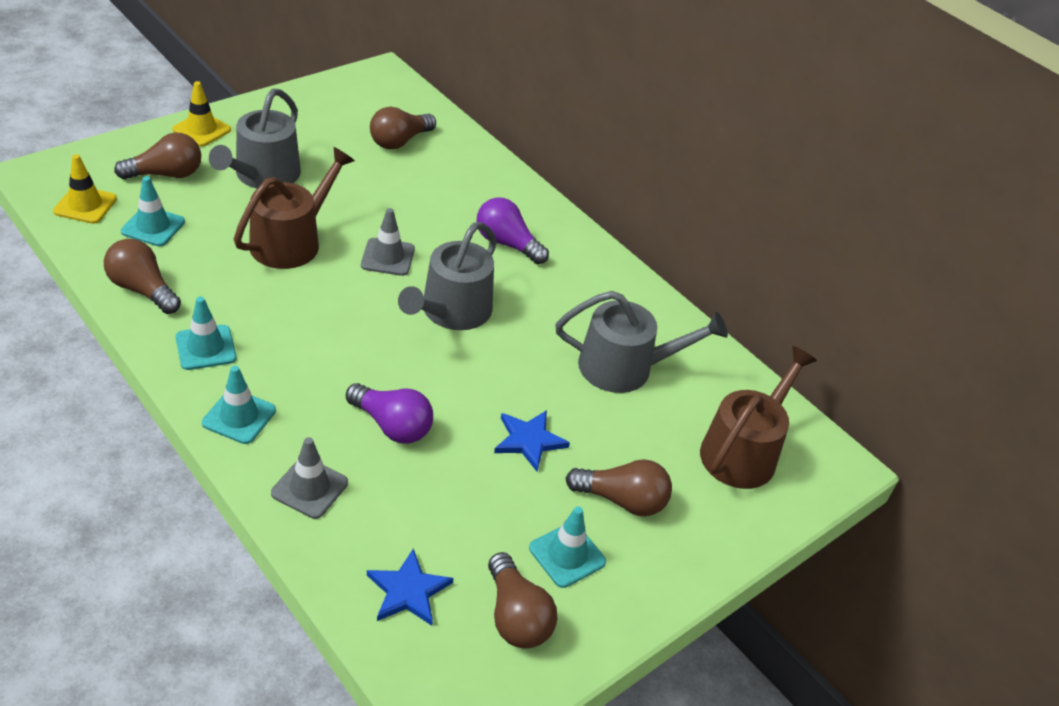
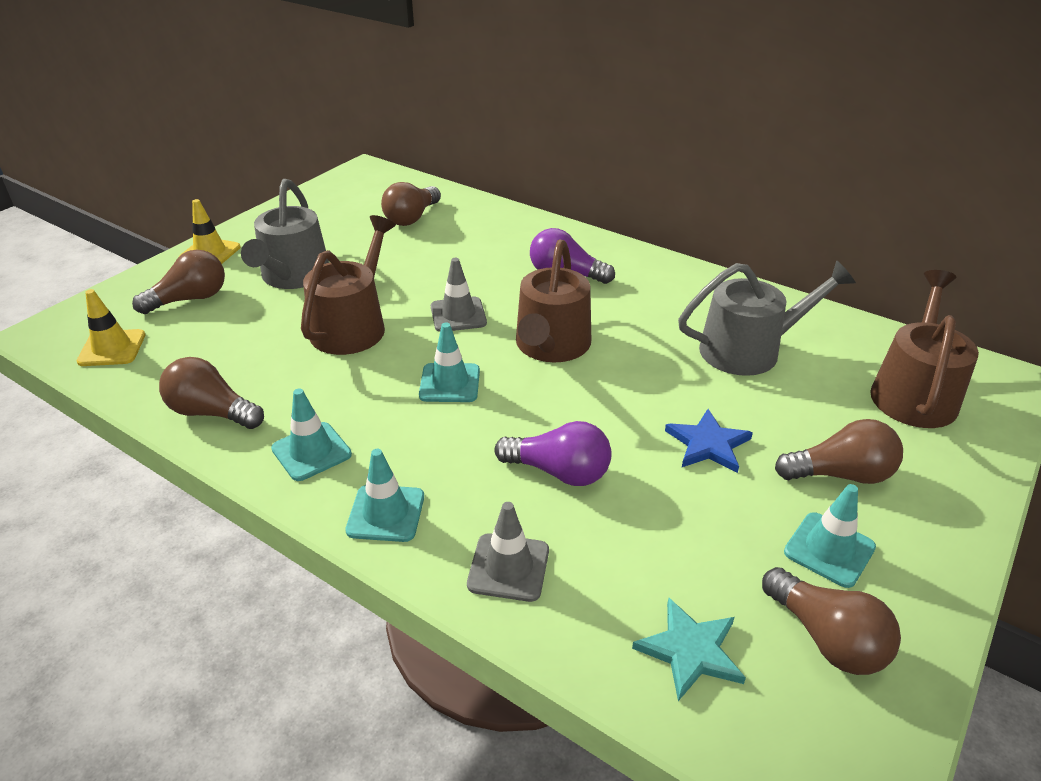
camera: 10 degrees left, 5 degrees down
turquoise traffic cone [121,176,185,246] -> turquoise traffic cone moved to [419,323,480,402]
blue star [367,548,453,626] -> turquoise star [632,598,746,701]
grey watering can [398,222,497,330] -> brown watering can [516,239,591,362]

